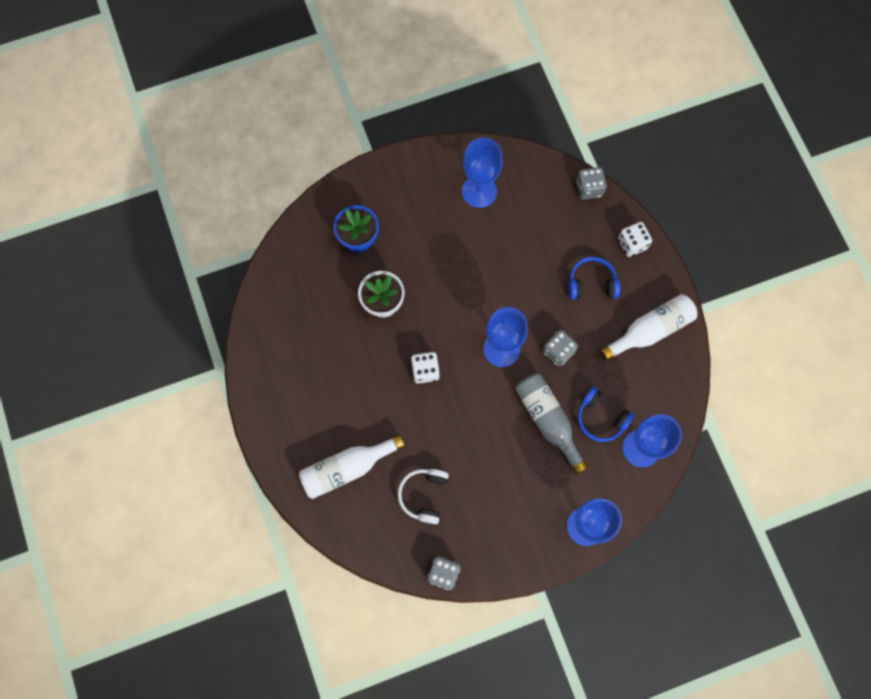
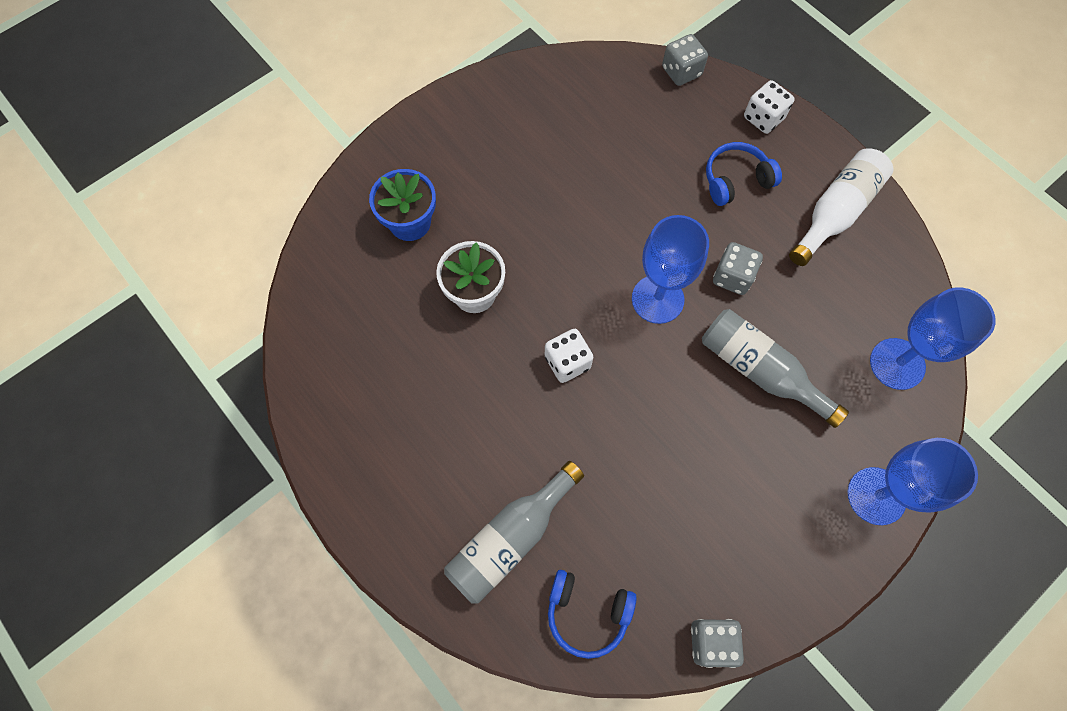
camera: 20 degrees left, 5 degrees down
white bottle [299,434,405,499] -> grey bottle [444,461,584,604]
white headphones [397,469,449,524] -> none
blue goblet [462,138,503,208] -> none
blue headphones [577,387,634,442] -> blue headphones moved to [548,570,637,659]

